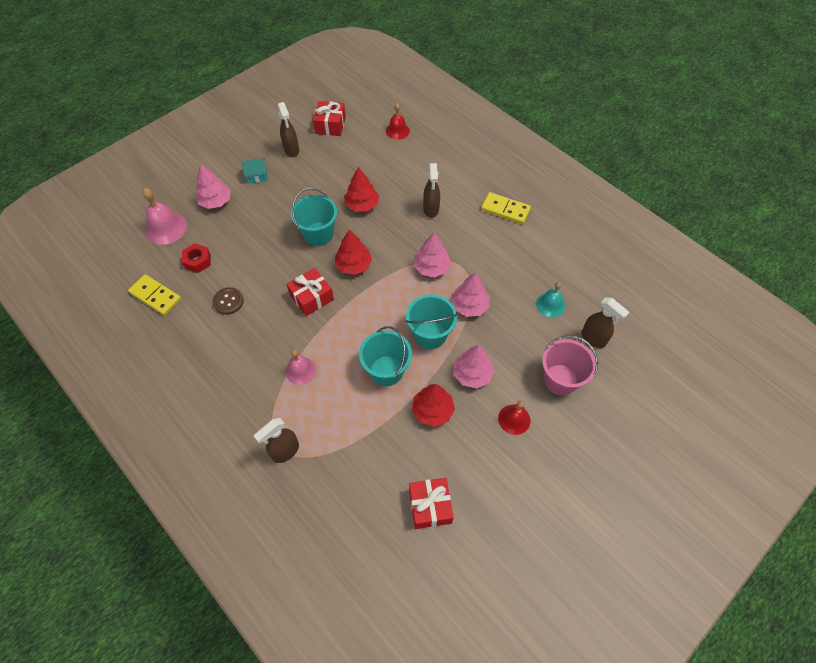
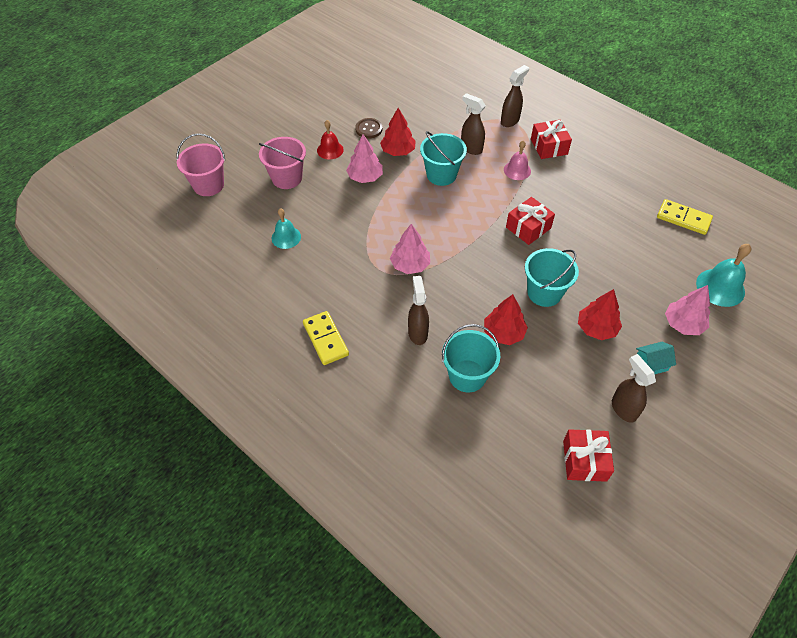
camera: 175 degrees right, 5 degrees down
pink bell [142,188,187,245] -> turquoise bell [696,244,751,307]
red nut [182,243,211,273] -> none
brown button [212,287,244,315] -> brown button moved to [355,118,382,138]
red tree [335,230,372,275] -> red tree moved to [578,289,622,340]
red bell [386,103,410,140] -> none
turquoise bucket [406,295,458,349] -> turquoise bucket moved to [442,324,500,392]
red gift [409,478,454,529] -> red gift moved to [531,120,572,159]
pink tree [451,272,490,317] -> none
yellow domino [481,192,531,224] -> yellow domino turned 45 degrees clockwise [303,311,349,365]
brown spray bottle [581,297,630,348] -> brown spray bottle moved to [461,93,486,155]
none -> pink bucket [176,133,225,196]

